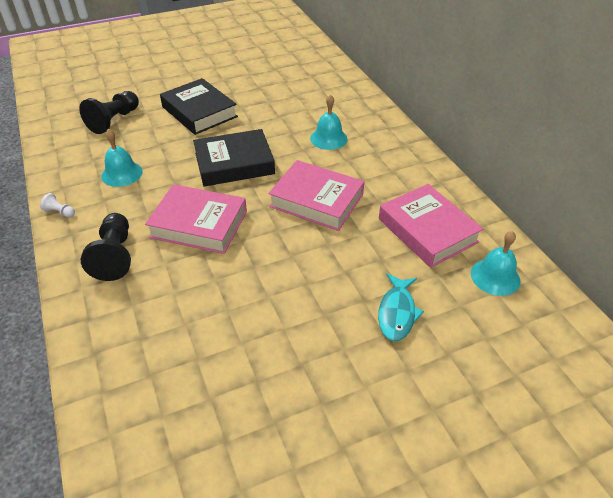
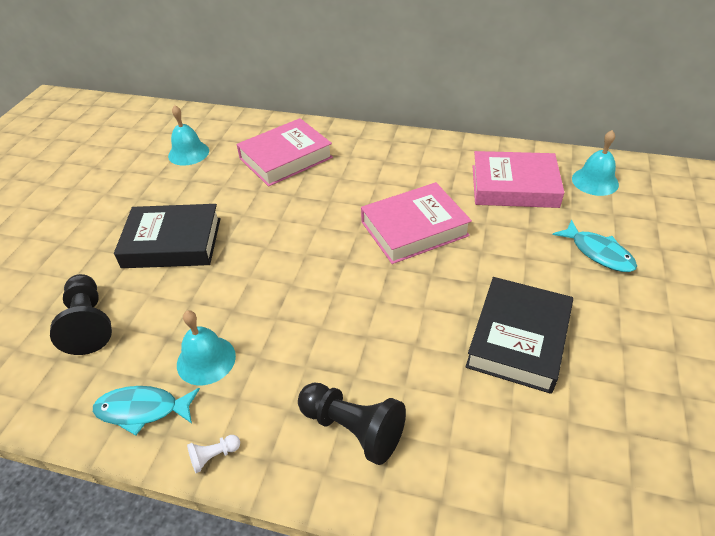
camera: 50 degrees left, 0 degrees up
pink book [145,184,247,254] -> pink book moved to [237,118,333,187]
black book [193,129,275,187] -> black book moved to [465,277,573,394]
turquoise bell [310,94,348,150] -> turquoise bell moved to [168,105,209,165]
none -> turquoise fish [93,386,200,436]

